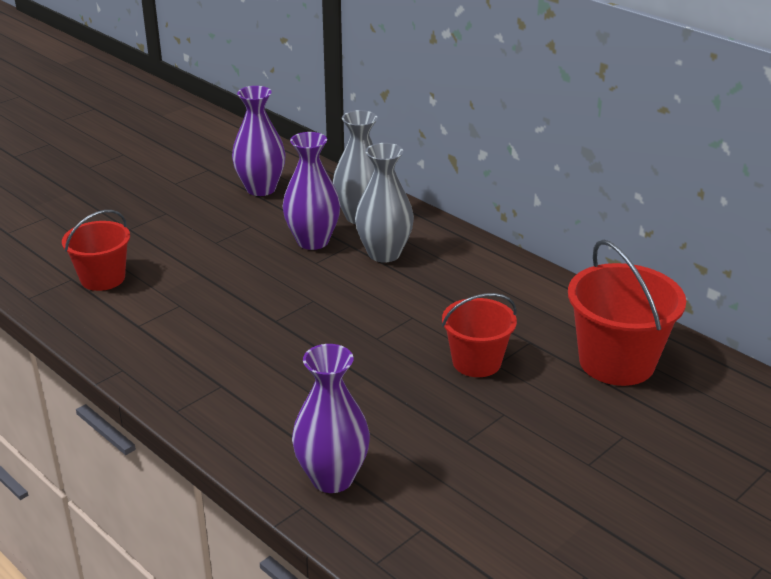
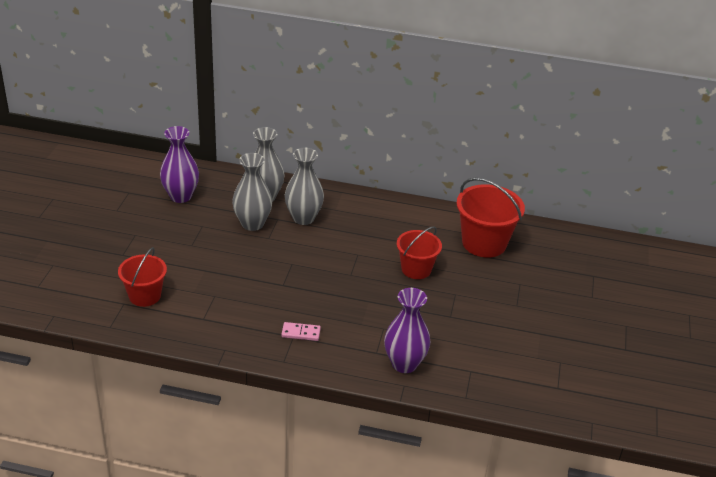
camera: 35 degrees left, 5 degrees up
purple vase [283,132,340,250] -> grey vase [232,153,272,231]
none -> pink domino [281,322,321,341]

